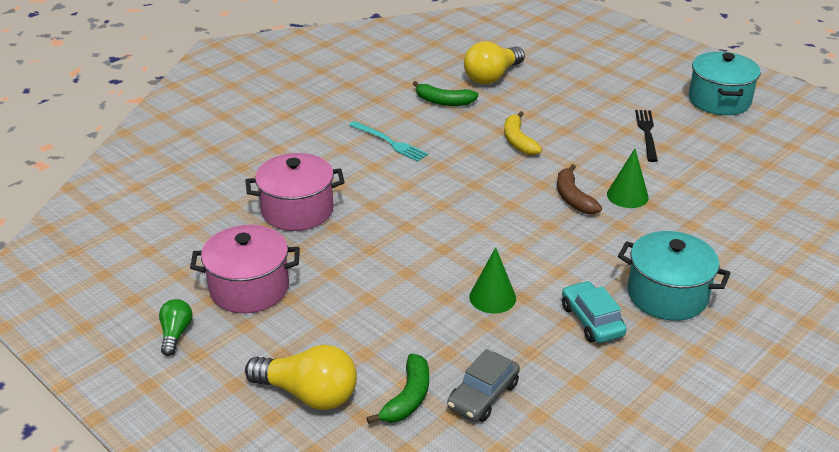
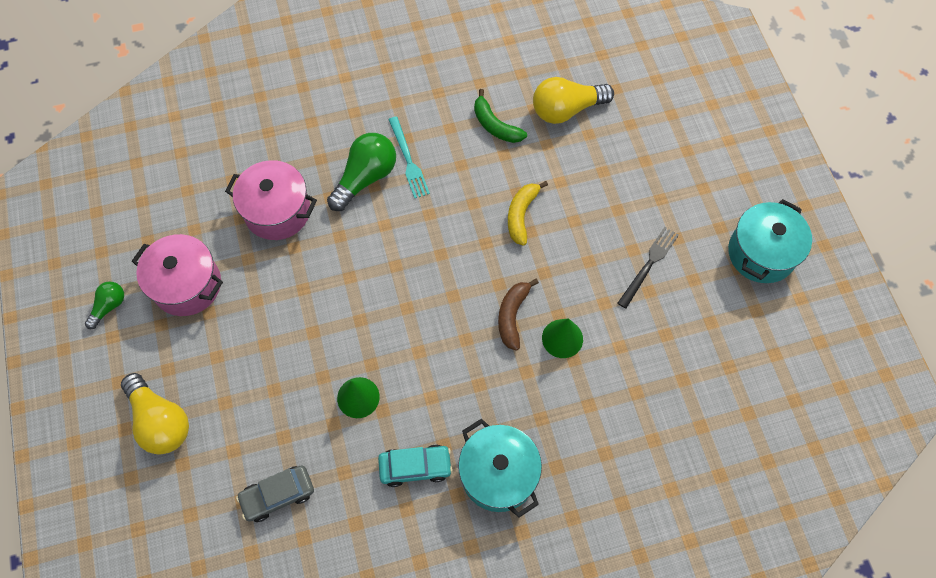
camera: 30 degrees right, 30 degrees up
green banana [367,354,429,424] -> none
turquoise car [562,281,627,343] -> turquoise car turned 75 degrees clockwise [378,445,453,487]
none -> green light bulb [327,133,396,211]

